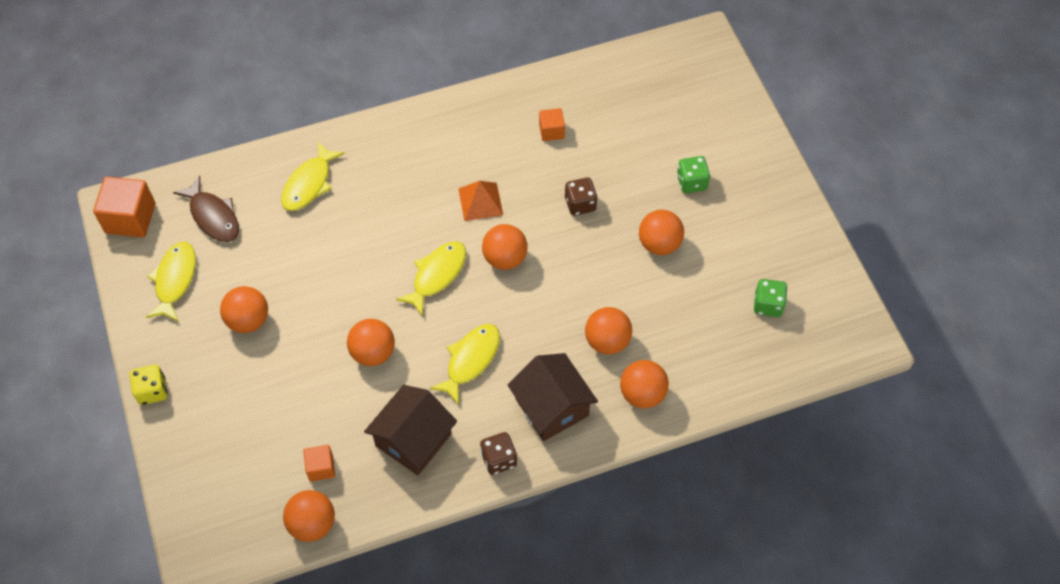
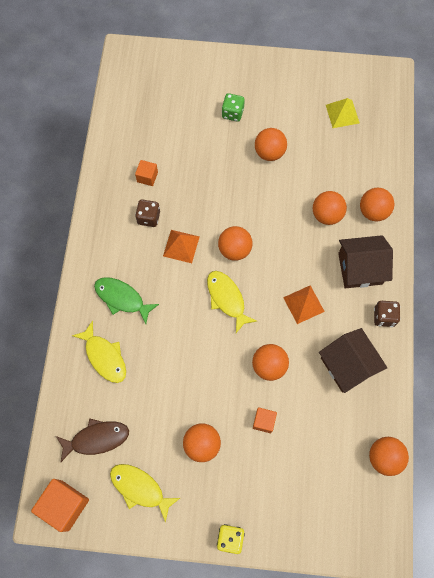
camera: 65 degrees left, 10 degrees up
orange cube [303,445,335,481] -> orange cube moved to [253,407,277,433]
yellow fish [430,324,500,405] -> orange pyramid [283,285,325,324]
brown dice [565,177,597,216] -> brown dice moved to [135,200,160,227]
green dice [754,279,787,317] -> yellow pyramid [326,98,360,128]
none -> green fish [94,277,159,324]

